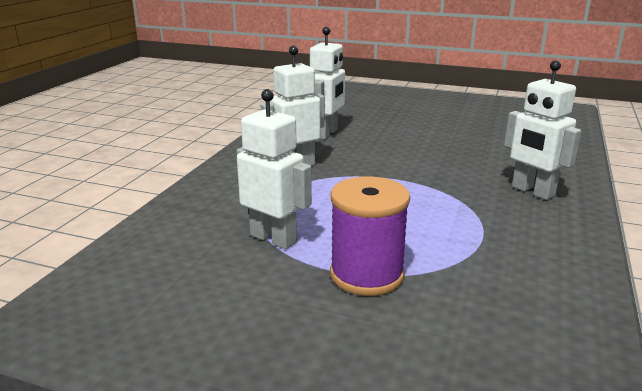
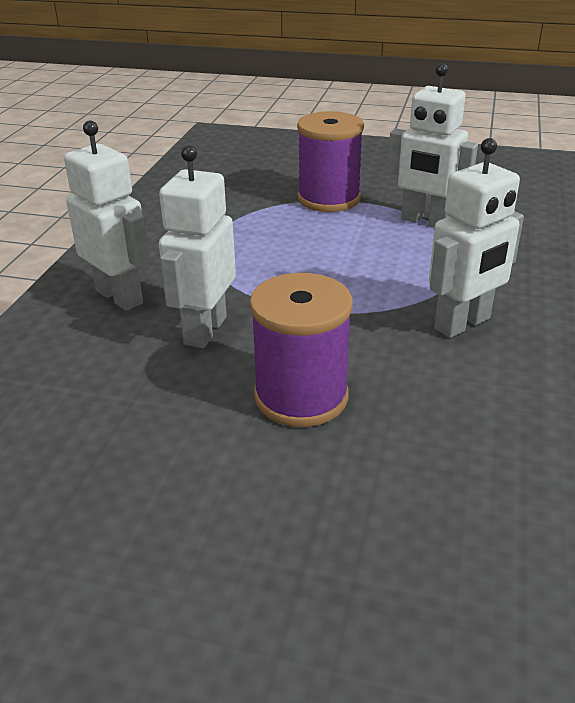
camera: 175 degrees right, 10 degrees up
white robot [310,27,345,139] -> white robot moved to [159,145,236,348]
none -> purple spool [250,273,353,427]

